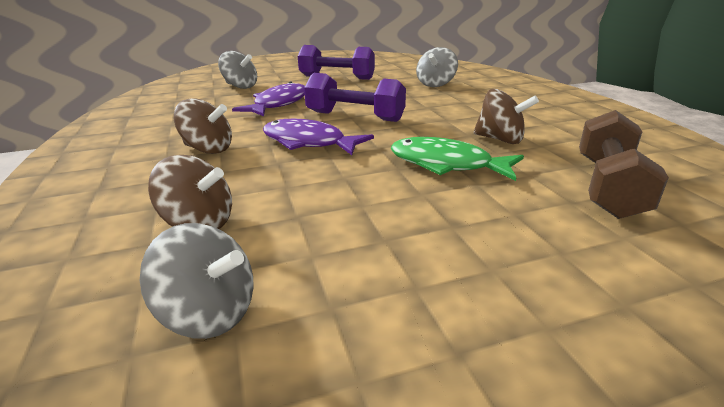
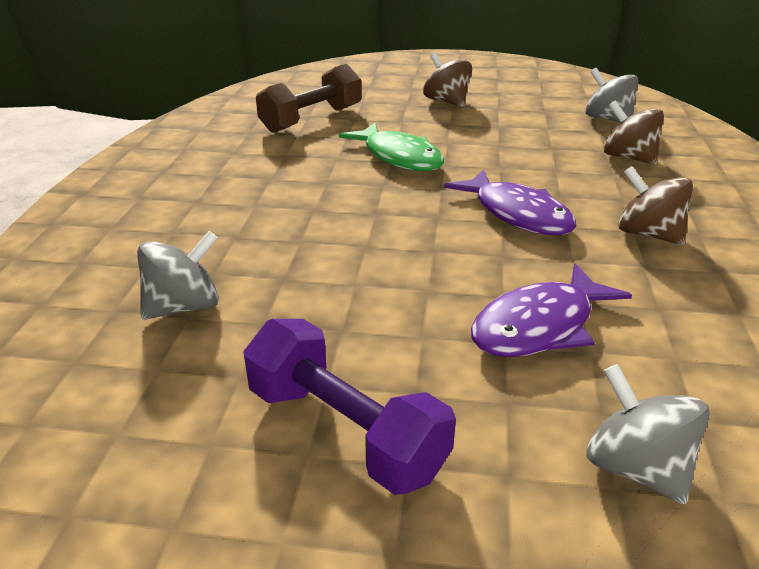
camera: 155 degrees left, 5 degrees up
purple dumbbell [304,73,406,122] -> none
brown spinning top [474,89,539,144] -> brown spinning top moved to [423,53,472,107]

